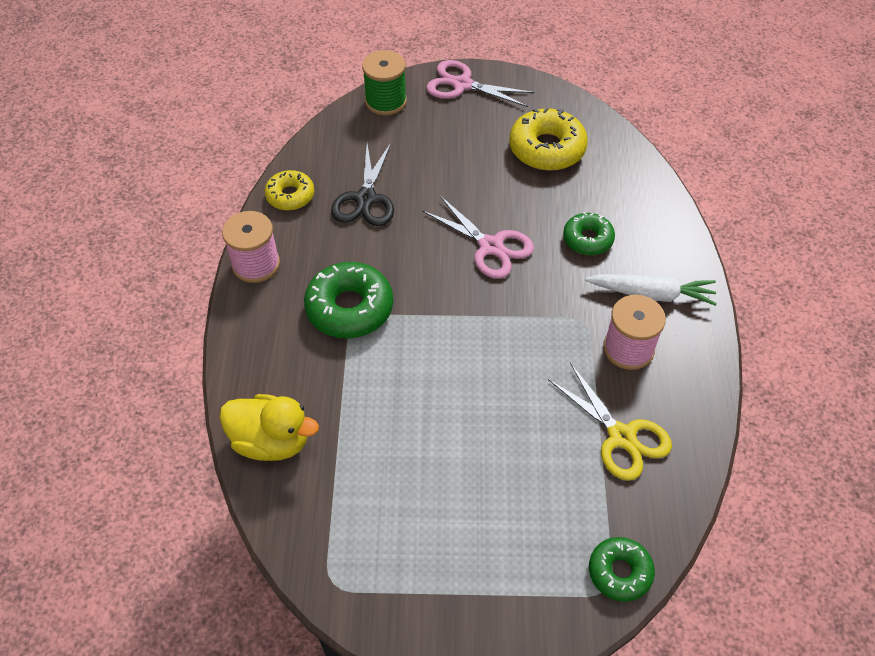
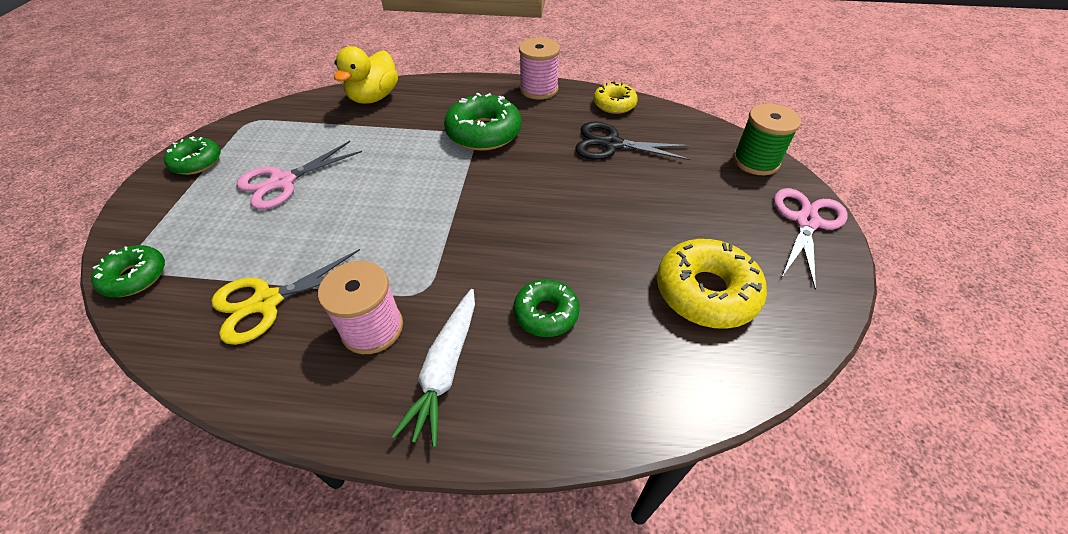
camera: 95 degrees right, 5 degrees down
pink scissors [422,196,534,279] -> pink scissors moved to [236,141,362,210]
none -> green donut [164,136,221,175]

